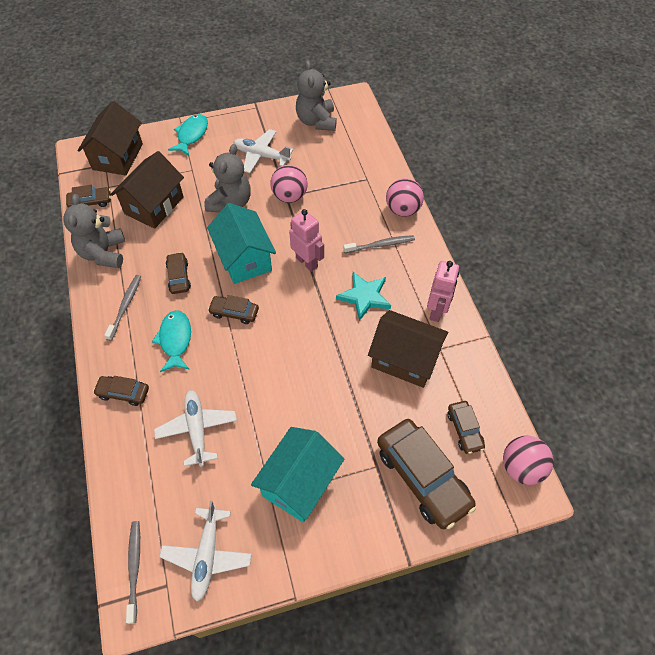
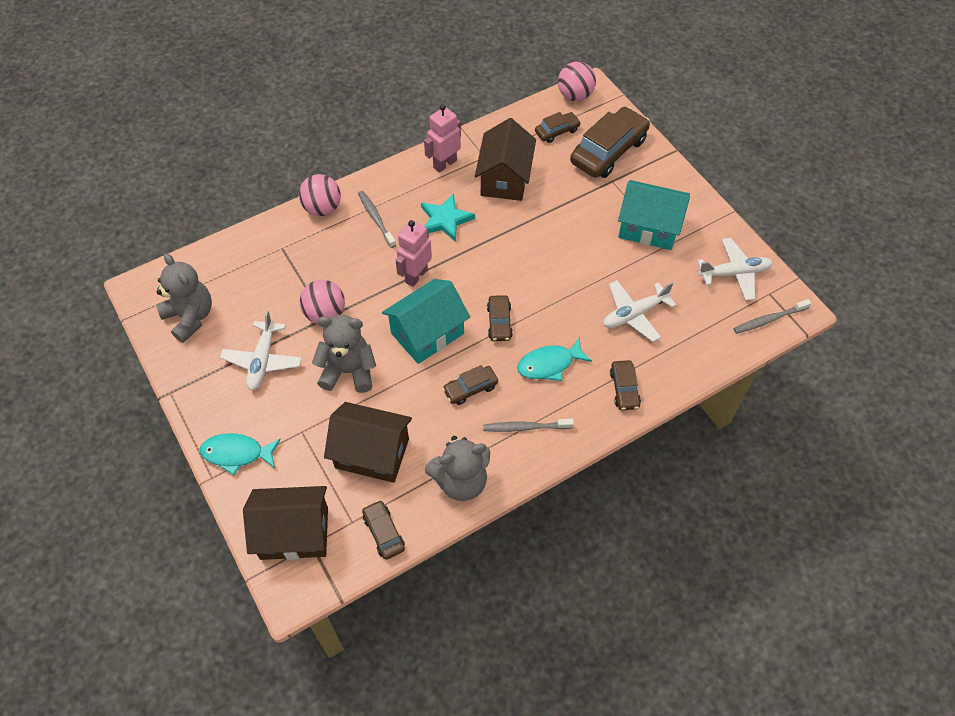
camera: 105 degrees left, 0 degrees up
grey teddy bear [296,61,337,131] -> grey teddy bear turned 105 degrees counterclockwise [156,254,212,343]
pink robot [427,261,459,322] -> pink robot turned 45 degrees counterclockwise [424,104,461,173]

